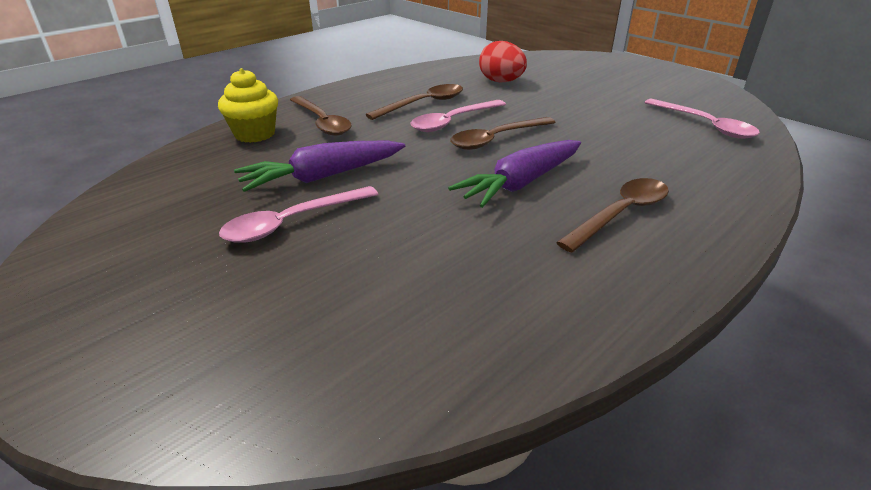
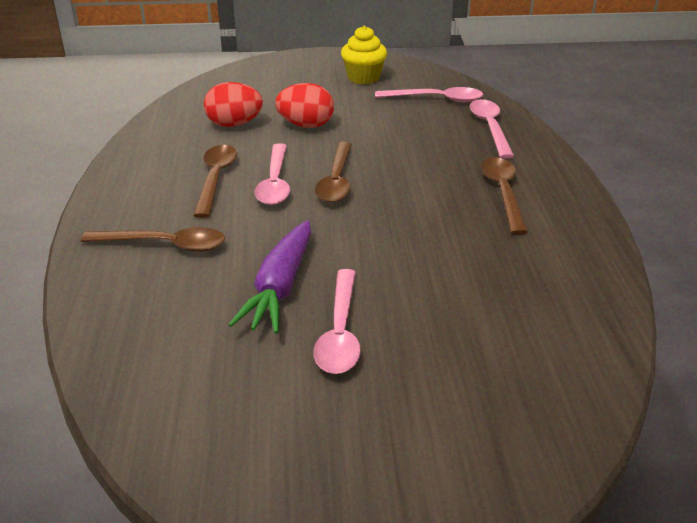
camera: 50 degrees left, 0 degrees up
yellow cupcake [218,68,278,143] -> yellow cupcake moved to [341,26,387,84]
purple carrot [448,140,581,208] -> none
none -> red egg [275,83,334,128]
none -> pink spoon [469,99,514,159]

